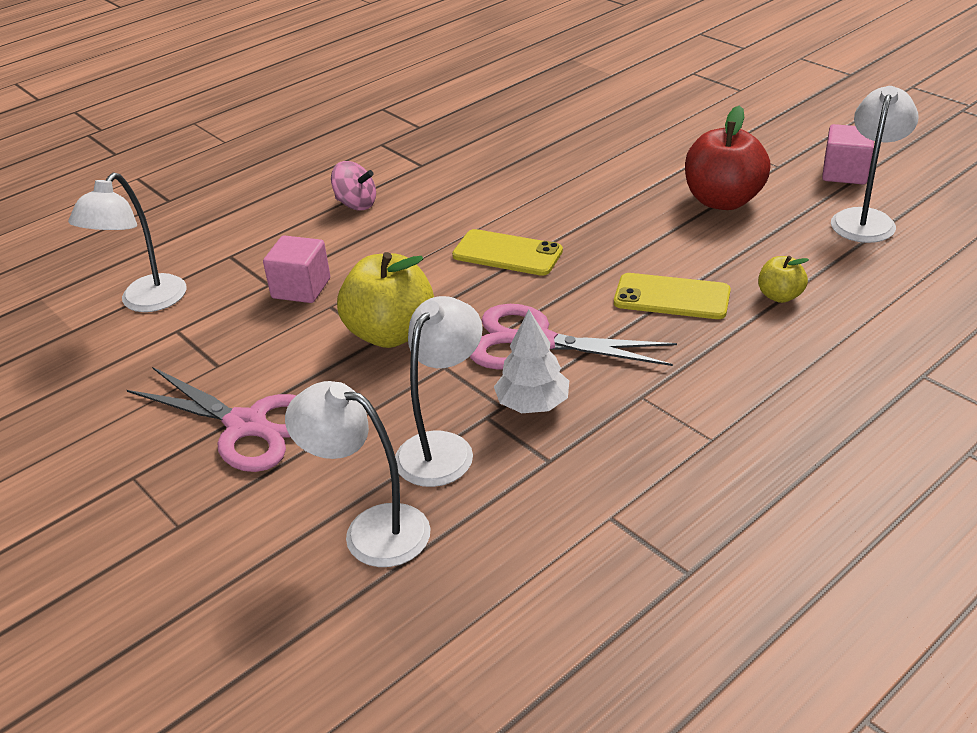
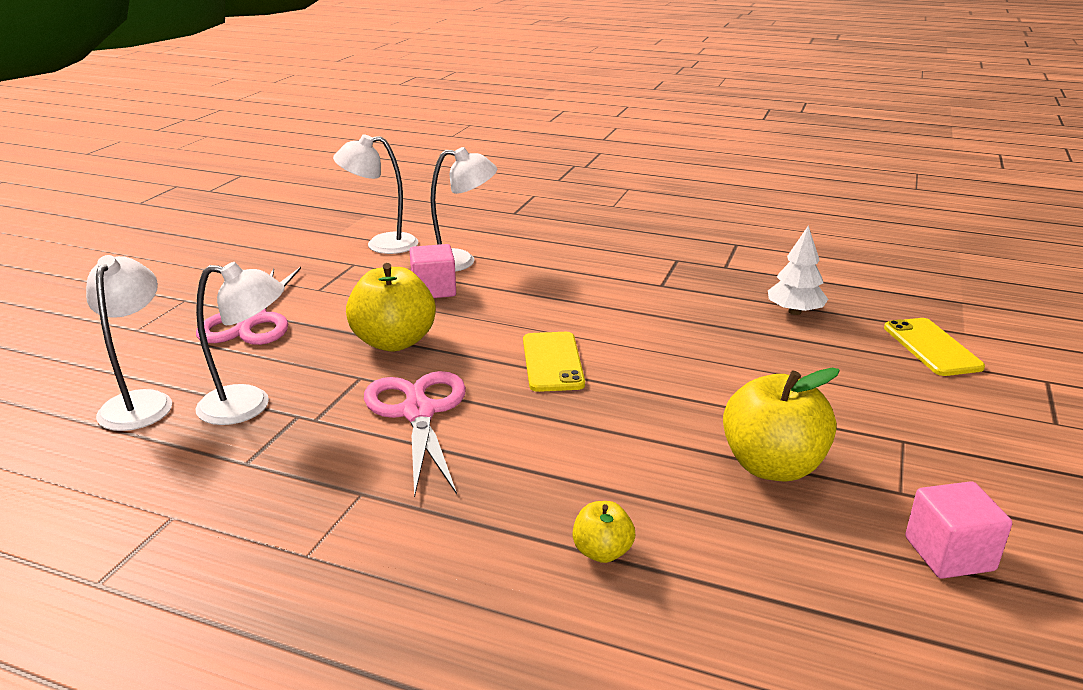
camera: 60 degrees right, 10 degrees down
pink spinning top [331,161,376,210] -> none
white tree [494,309,569,413] -> white tree moved to [768,225,828,315]
yellow phone [614,273,731,319] -> yellow phone moved to [884,318,985,376]
red apple [685,106,771,210] -> yellow apple [723,368,840,482]
white lamp [831,86,919,243] -> white lamp moved to [430,147,497,272]

